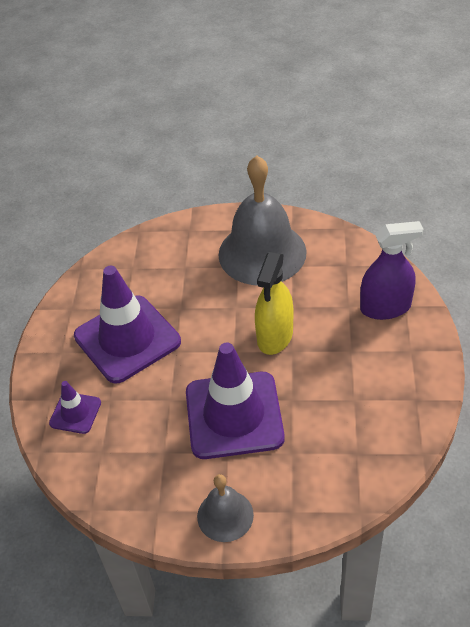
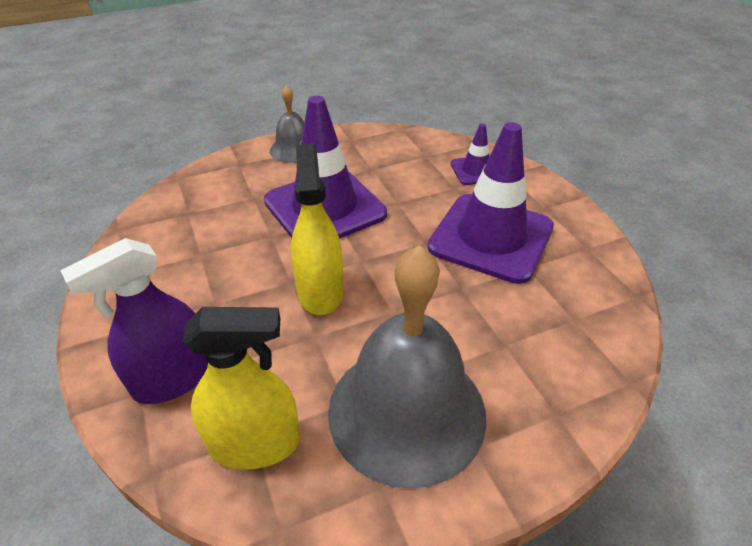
camera: 150 degrees right, 5 degrees down
none -> yellow spray bottle [182,307,300,469]

